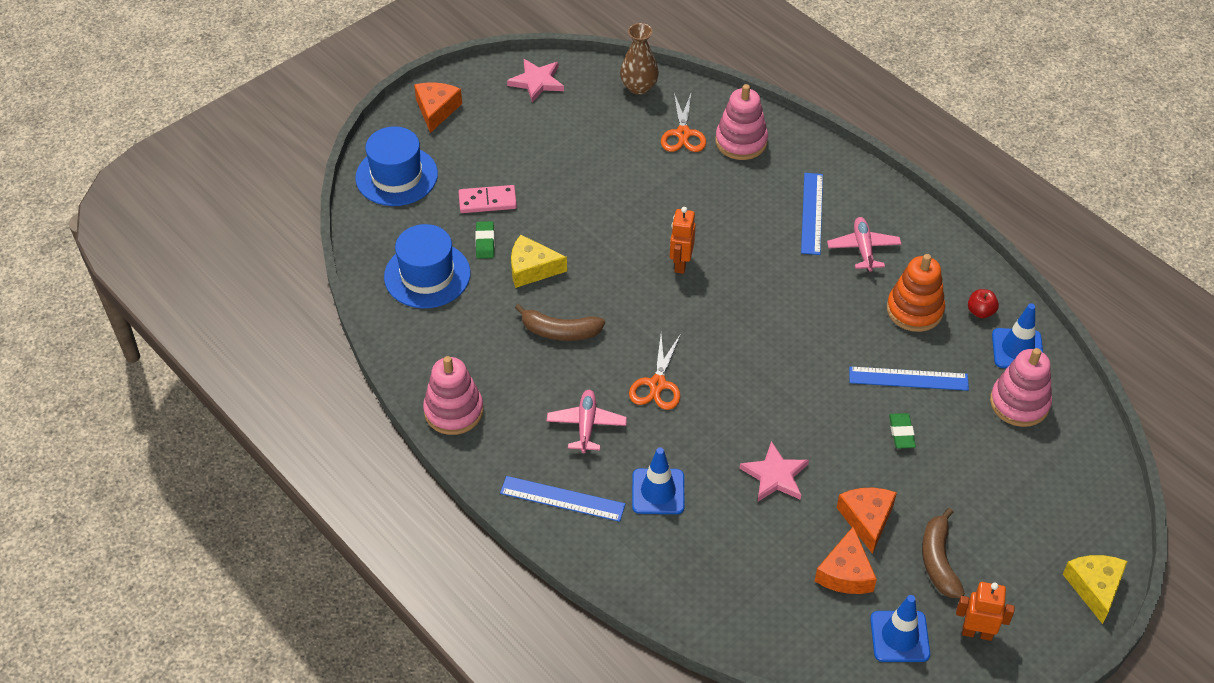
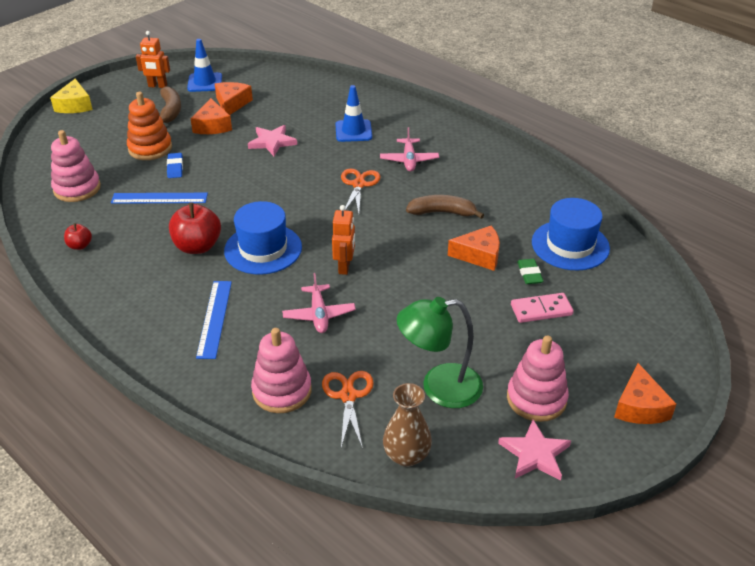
camera: 175 degrees right, 10 degrees down
blue hat [355,126,438,206] -> blue hat moved to [224,201,302,275]
pink stacking toy [423,356,484,435] -> pink stacking toy moved to [507,335,569,422]
blue ruler [500,476,625,522] -> none
yellow cheese [511,235,567,288] -> orange cheese [448,226,500,271]
pink plane [827,217,901,272] -> pink plane moved to [282,273,356,333]
orange stacking toy [887,254,945,332] -> orange stacking toy moved to [127,92,172,160]
green eraser [889,413,916,448] -> blue eraser [167,153,183,178]
blue traffic cone [992,304,1043,368] -> none
none -> red apple [169,202,221,254]
none -> green lamp [397,297,483,408]

